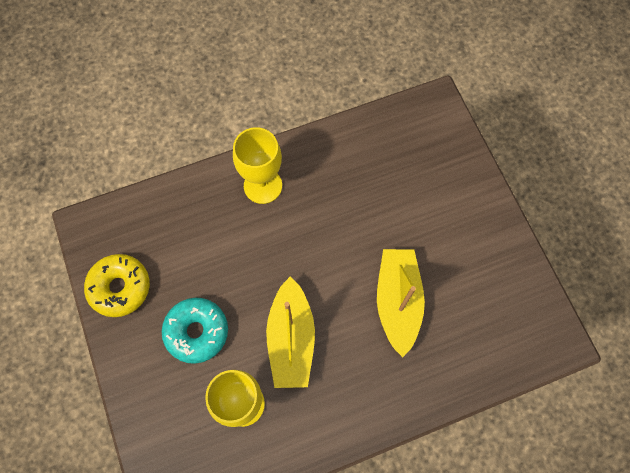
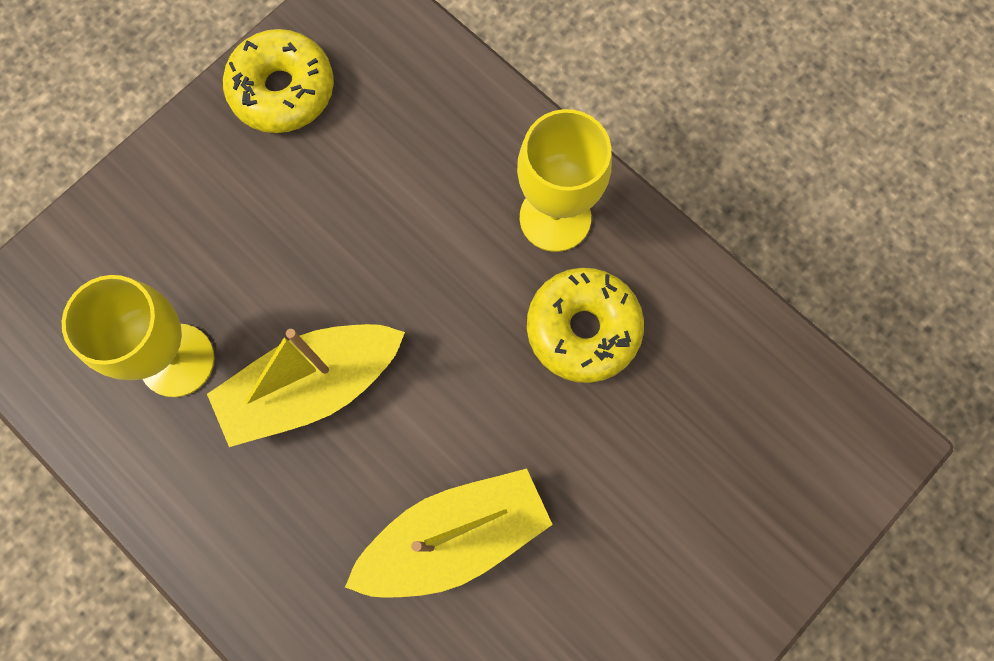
camera: 65 degrees right, 5 degrees up
turquoise donut [162,298,228,364] -> none
none -> yellow donut [527,268,644,383]

